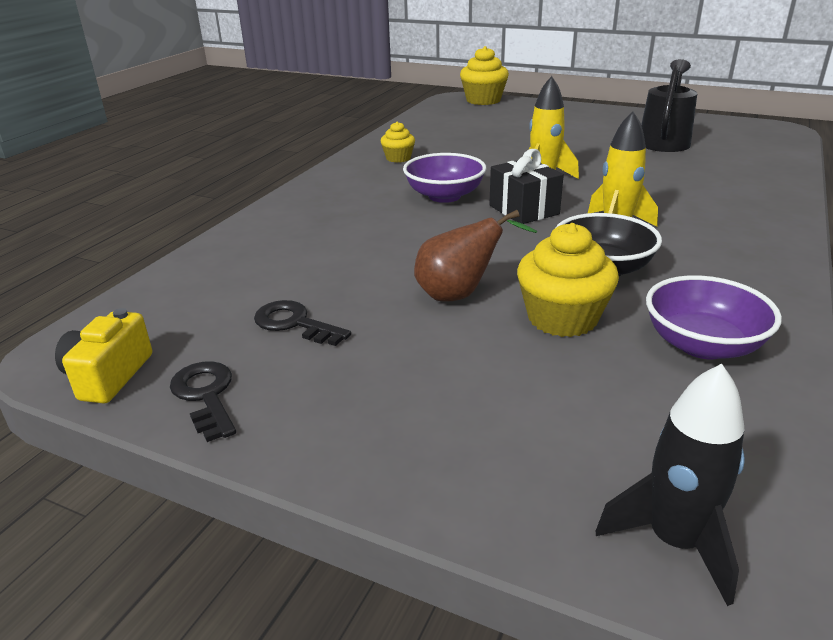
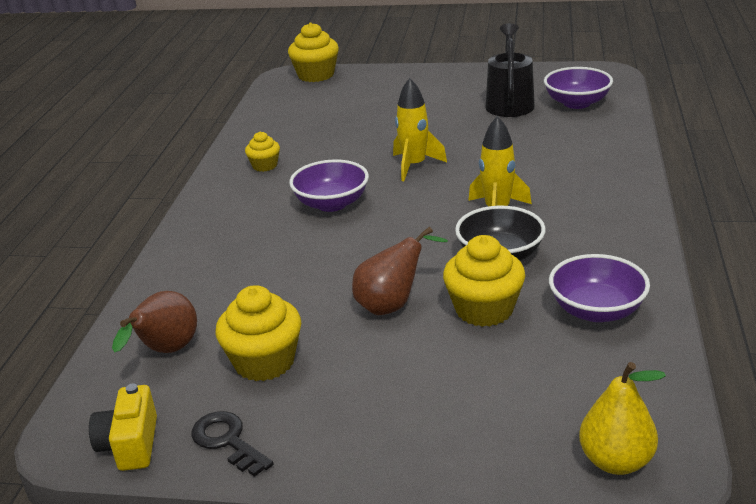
camera: 15 degrees left, 0 degrees up
black key [254,300,351,346] -> yellow cupcake [216,285,301,381]
black gift [489,149,564,224] -> none
black rocket [596,364,745,606] -> yellow pear [579,362,666,475]
none -> brown pear [112,291,197,353]
none -> purple bowl [544,67,613,109]

